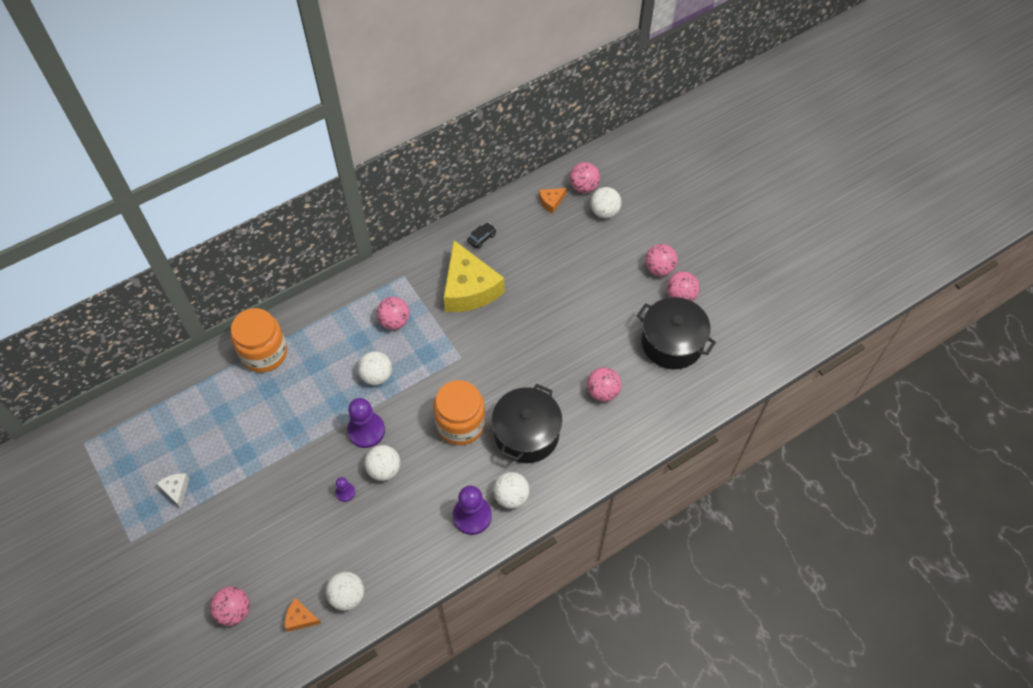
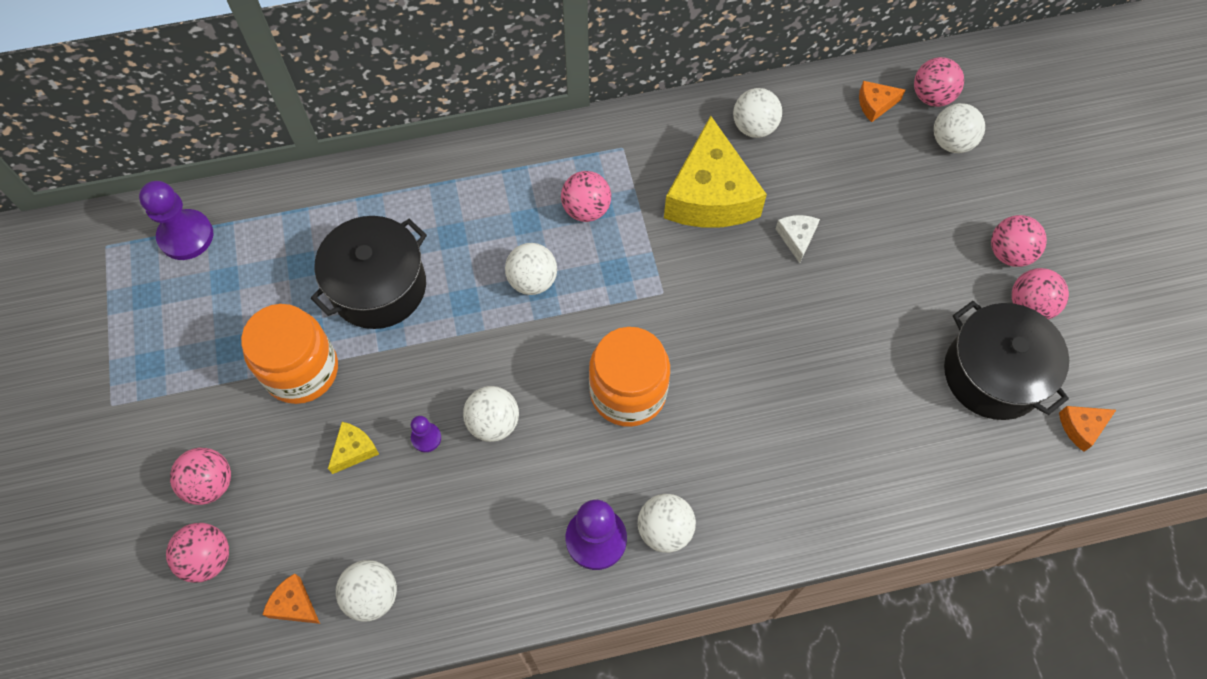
camera: 20 degrees right, 5 degrees up
white cheese [157,473,189,508] -> white cheese moved to [776,215,820,263]
orange jar [231,308,287,372] -> orange jar moved to [241,304,338,404]
purple pawn [347,398,385,448] -> purple pawn moved to [139,181,213,260]
black car [467,223,496,249] -> white ball [733,88,782,138]
black pot [492,384,562,463] -> black pot moved to [311,216,427,329]
pink ball [587,367,621,402] -> pink ball moved to [170,448,231,505]
none -> yellow cheese [328,422,379,474]
none -> orange cheese [1059,406,1116,452]

